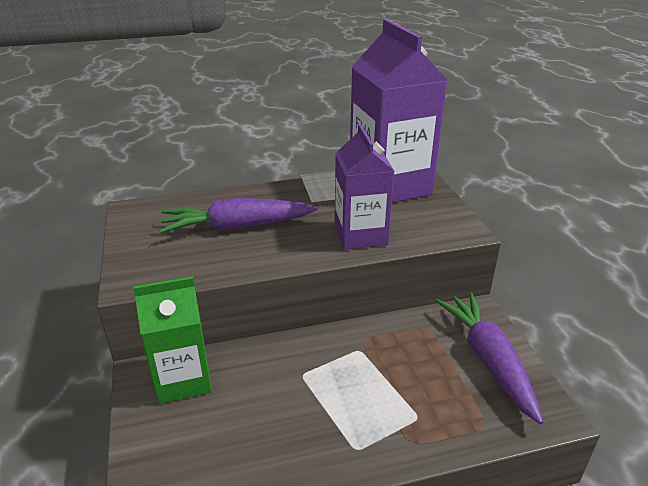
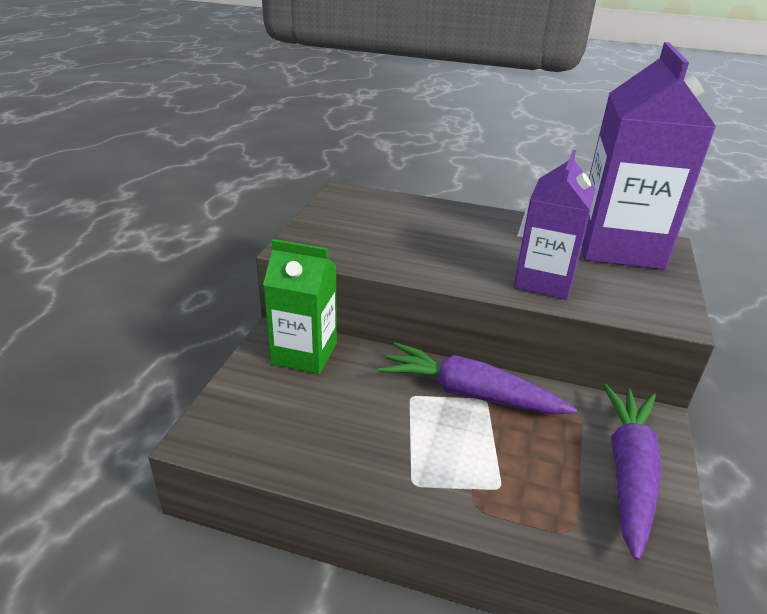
camera: 30 degrees right, 0 degrees up
purple carrot [159,198,318,233] -> purple carrot moved to [378,342,577,415]

